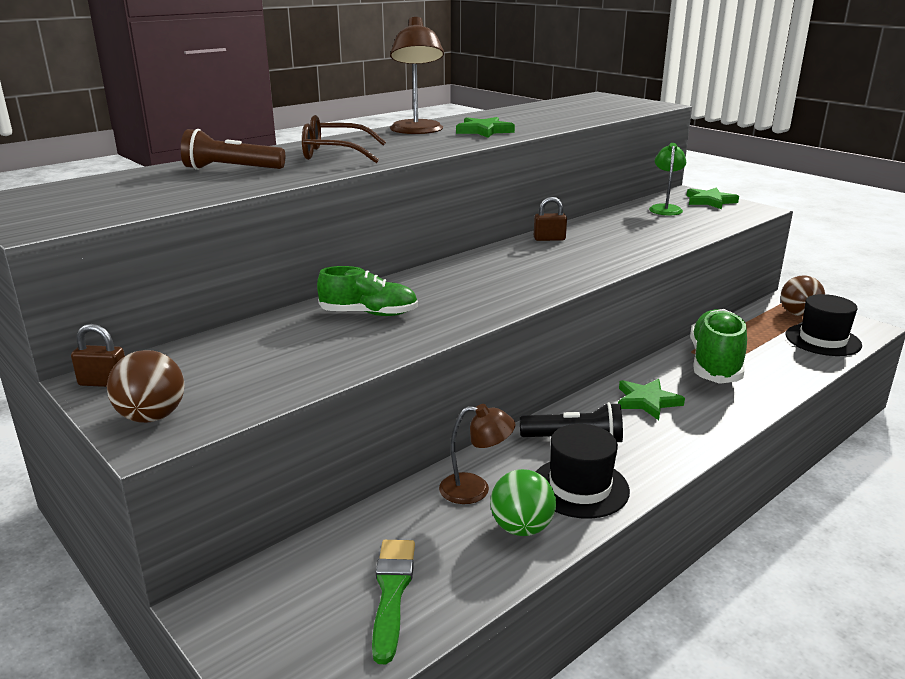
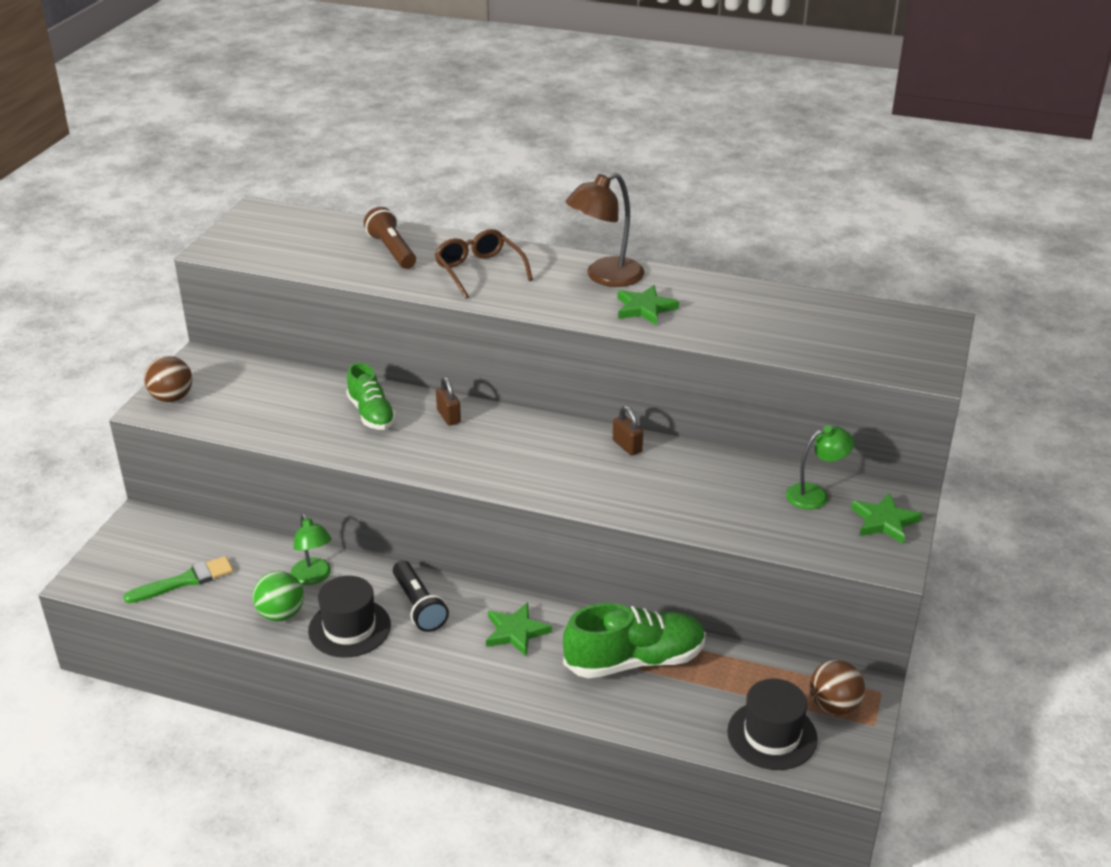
camera: 60 degrees right, 10 degrees up
brown padlock [71,324,125,387] -> brown padlock moved to [436,377,461,426]
brown lamp [439,404,516,504] -> green lamp [291,514,332,585]

